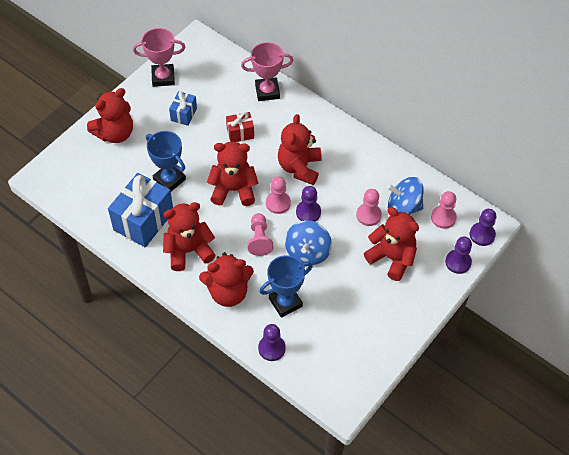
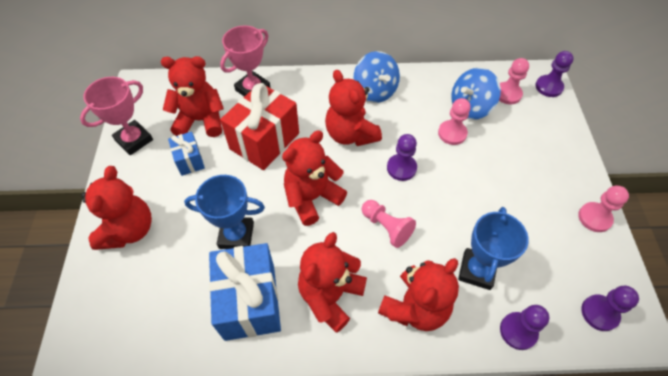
camera: 40 degrees left, 0 degrees up
red gift [226,112,254,142] -> red gift [220,83,299,170], size x1.94
pink pawn [266,177,291,214] -> pink pawn moved to [578,186,629,232]
blue spinning top [285,220,332,266] -> blue spinning top moved to [354,51,400,103]
red teddy bear [364,207,419,281] -> red teddy bear moved to [161,56,224,137]
purple pawn [445,236,472,274] -> purple pawn moved to [581,286,639,331]

